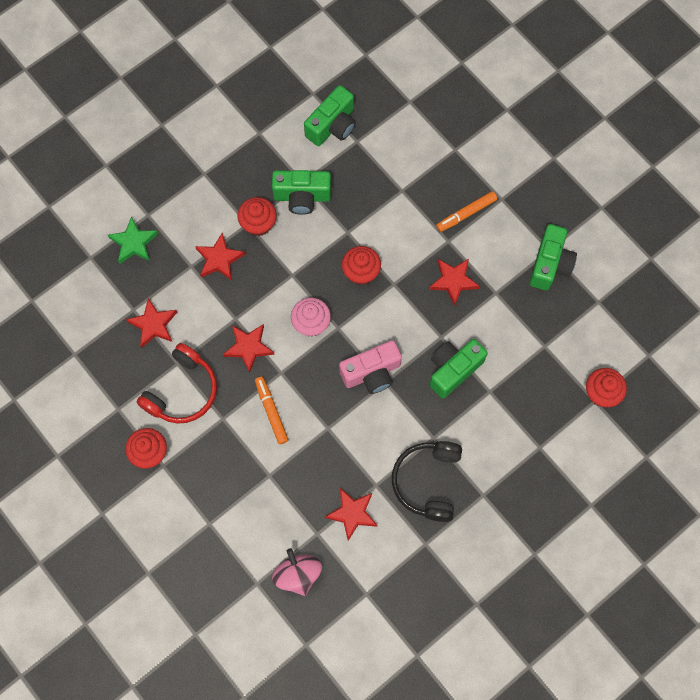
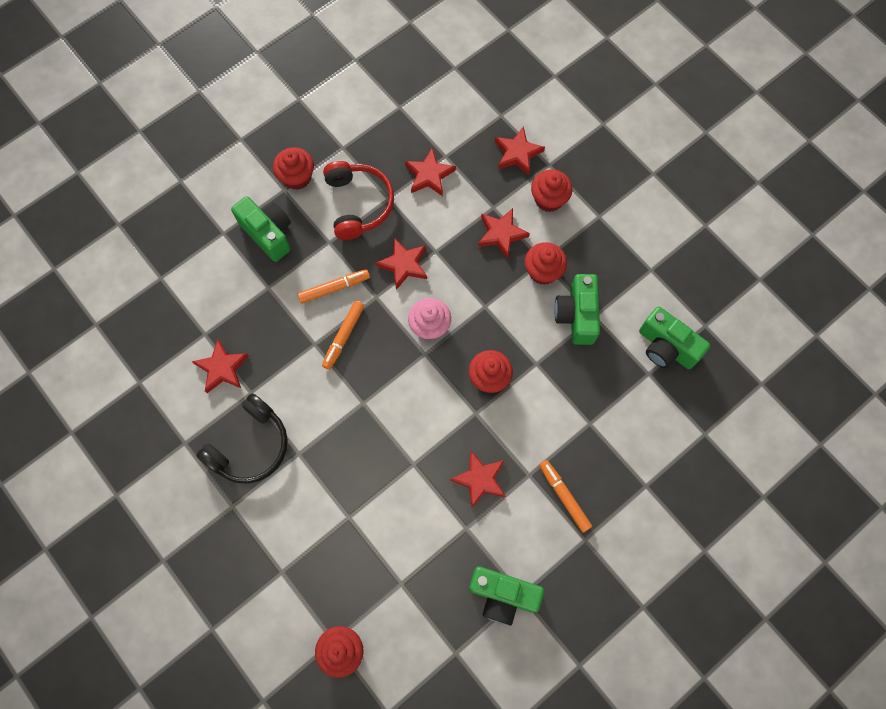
camera: 90 degrees right, 0 degrees up
green star [108,216,158,264] -> red star [495,126,545,175]
red headphones [137,343,217,424] -> red headphones turned 135 degrees counterclockwise [323,161,394,240]
pink spinning top [272,548,322,596] -> none
pink camera [339,340,402,394] -> none
black headphones [392,441,462,522] -> black headphones turned 120 degrees clockwise [196,394,288,483]
green camera [430,339,488,398] -> green camera moved to [231,196,291,262]
none -> orange marker [322,301,364,370]
none -> red cupcake [531,170,572,212]

